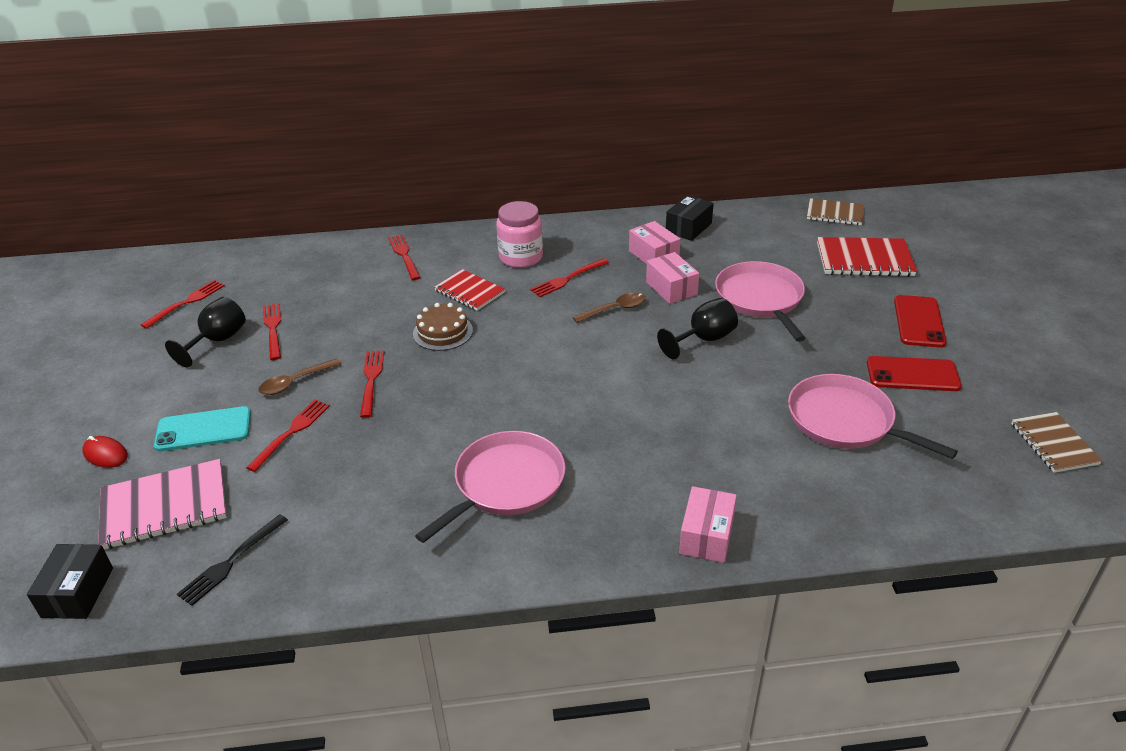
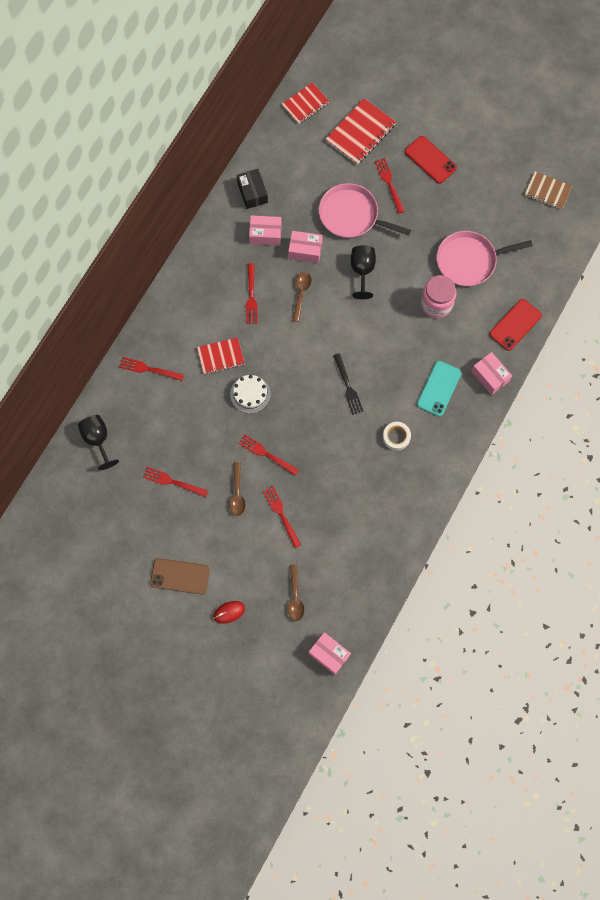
camera: 55 degrees left, 35 degrees up
black box [27,544,113,619] -> pink box [309,632,351,675]
pink notebook [98,459,226,549] -> brown spoon [288,564,304,621]
red fork [141,280,225,329] -> red fork moved to [375,158,405,213]
turquoise phone [154,406,251,451] -> turquoise phone moved to [417,361,462,417]
black goblet [165,297,246,368] -> black goblet moved to [78,415,119,470]
black fork [177,514,288,606] -> black fork moved to [333,353,363,415]
brown cake [413,303,473,351] -> white cake [230,375,271,414]
pink pan [415,431,566,543] -> white tape [383,422,411,451]
pink jar [496,201,543,268] -> pink jar moved to [421,275,456,318]
brown notebook [807,198,864,225] -> red notebook [282,82,329,124]
red phone [867,356,962,391] -> red phone moved to [489,299,542,351]
none -> brown phone [150,558,210,595]

